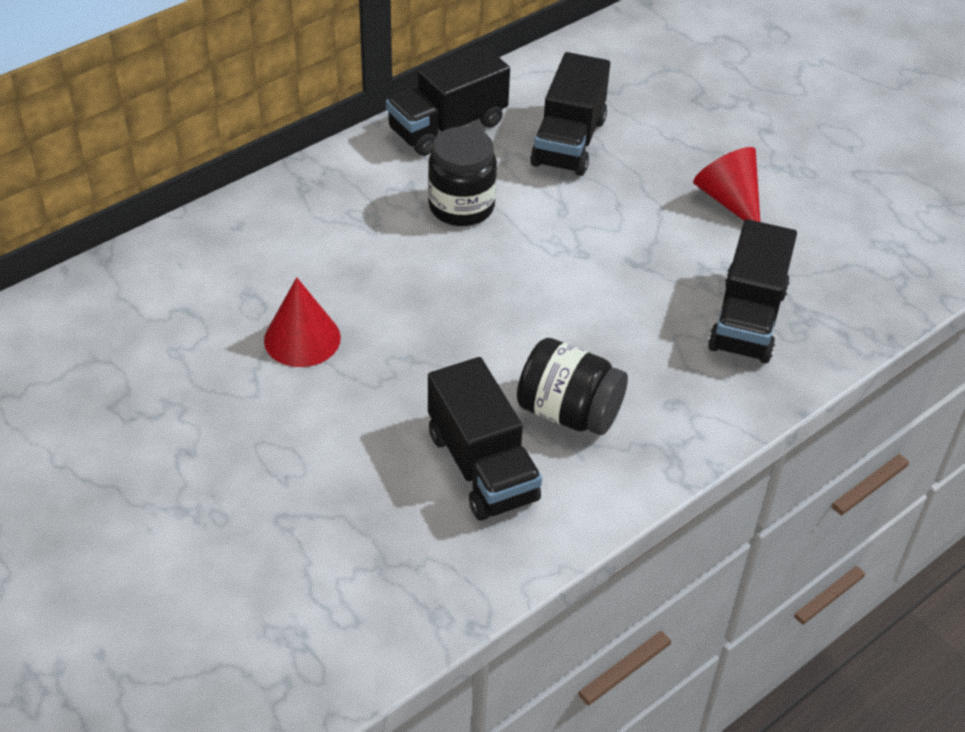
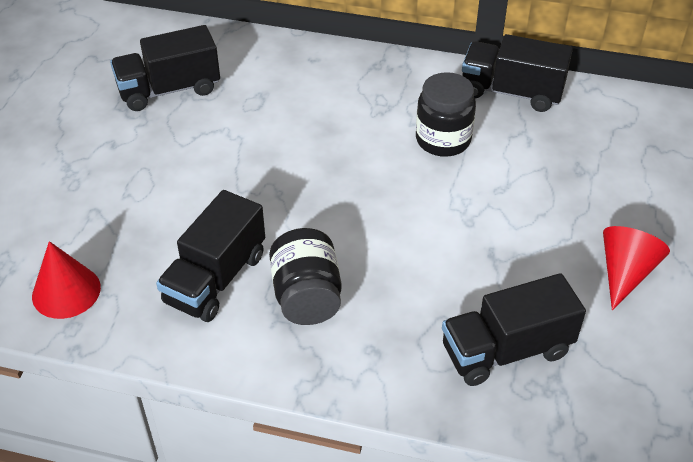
camera: 55 degrees right, 0 degrees up
red cone [264,277,341,367] -> red cone moved to [32,241,101,319]
black truck [530,52,610,176] -> black truck moved to [110,25,220,111]

